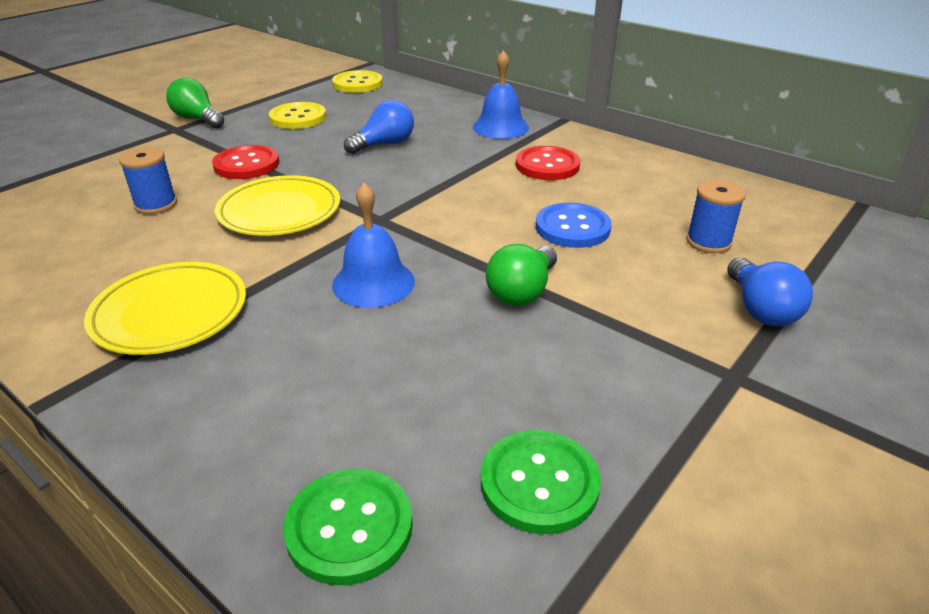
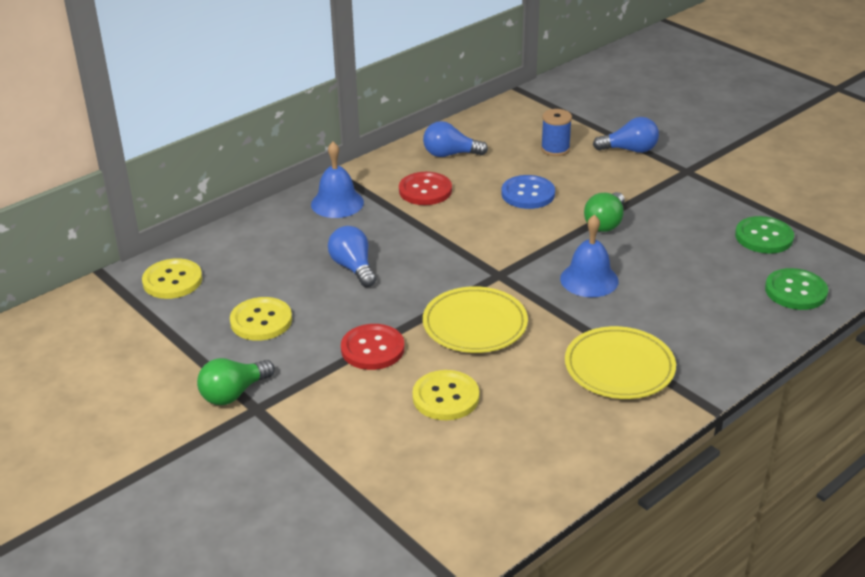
camera: 80 degrees left, 0 degrees up
blue spool [119,147,177,214] -> yellow button [412,370,479,420]
green light bulb [486,244,557,306] -> green light bulb turned 75 degrees clockwise [584,192,625,232]
none -> blue light bulb [423,121,488,157]

